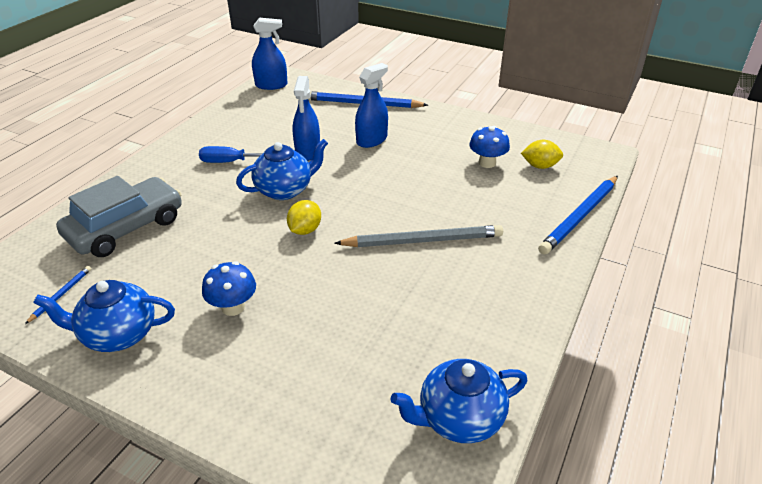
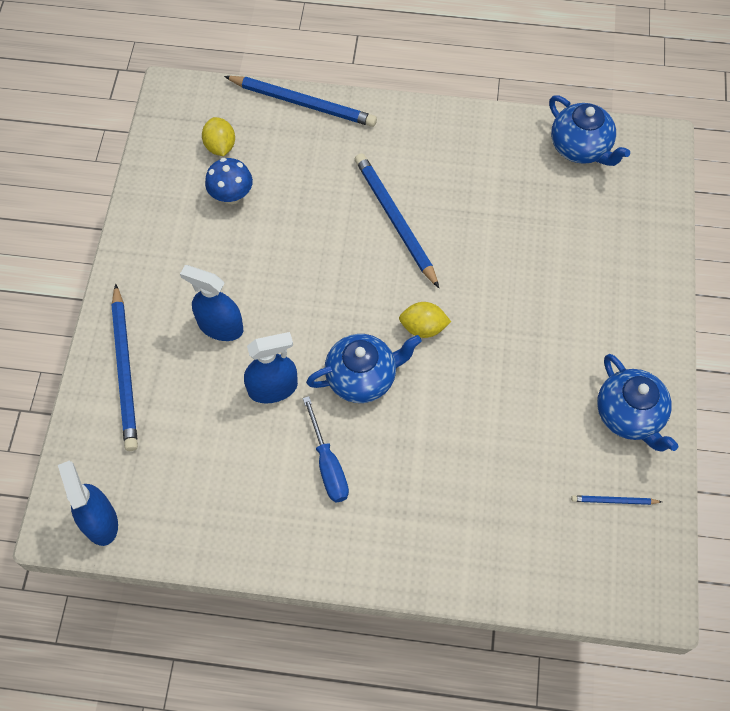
camera: 110 degrees left, 25 degrees up
grey car [56,176,182,257] -> none
blue mushroom [202,261,256,316] -> none
blue teapot [236,139,328,200] -> blue teapot turned 120 degrees clockwise [306,334,422,403]
grey pencil [334,225,503,247] -> blue pencil [355,153,439,288]

